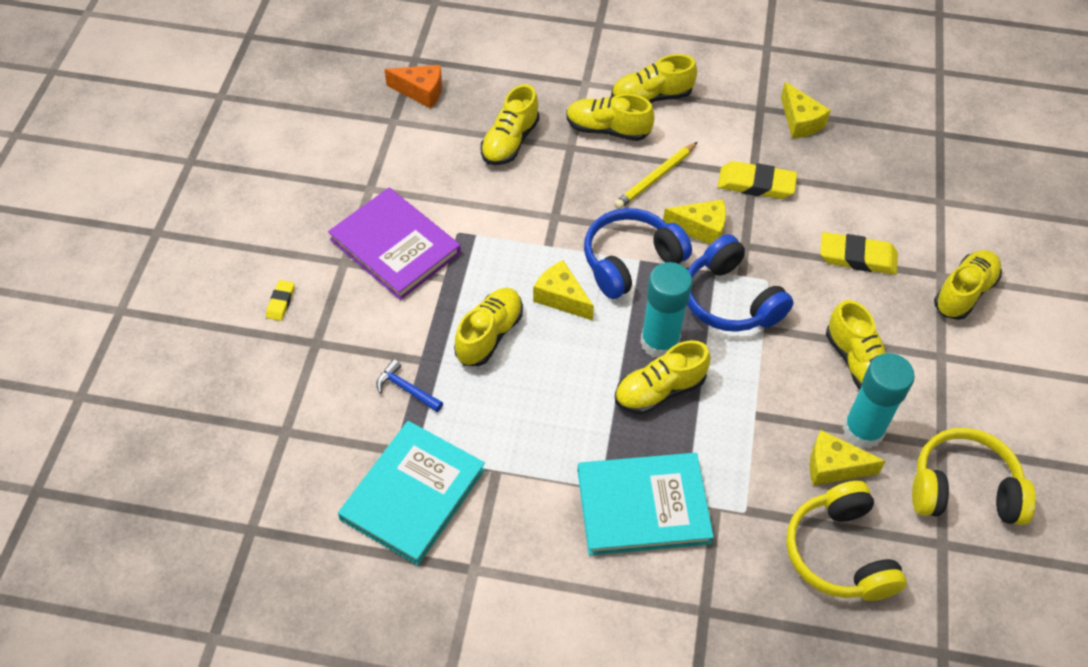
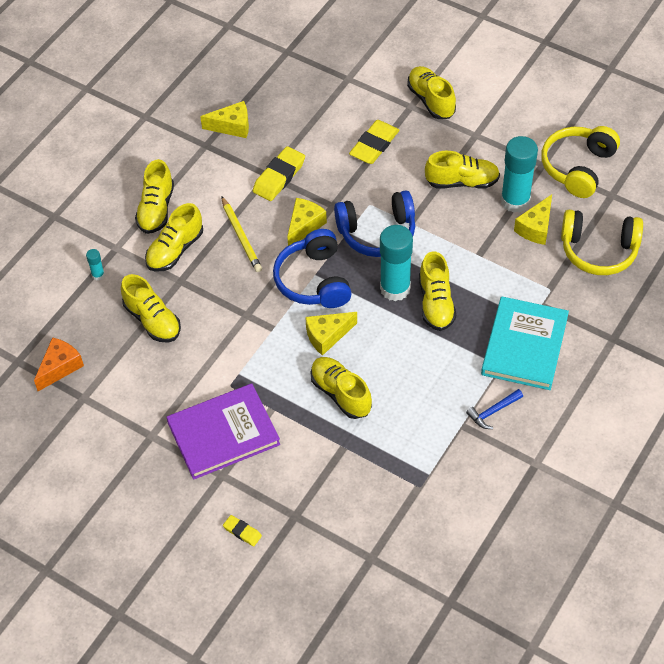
camera: 65 degrees left, 0 degrees up
turquoise book [338,421,485,565] -> none
blue hammer [376,359,443,412] -> blue hammer moved to [466,389,523,429]
none -> turquoise glue stick [86,249,105,281]

